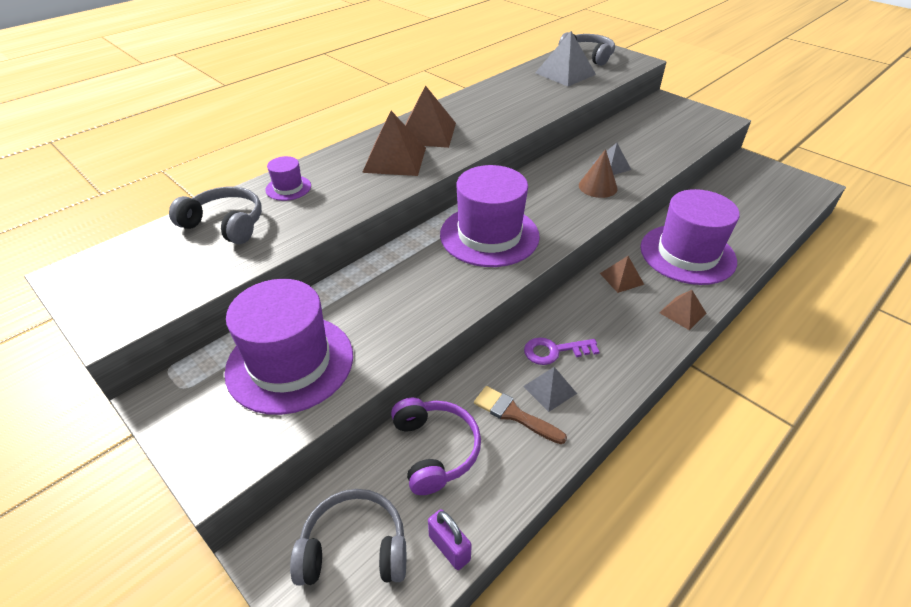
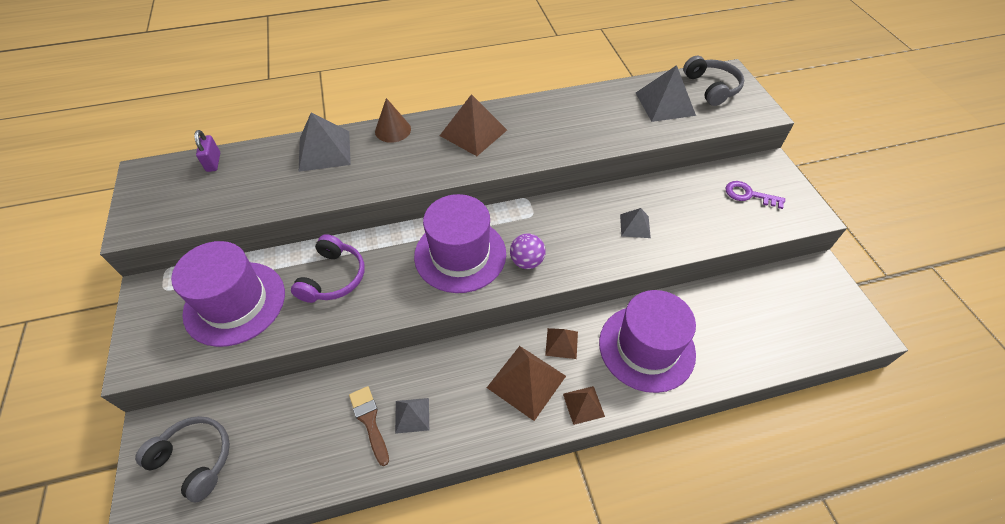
camera: 30 degrees right, 10 degrees up
grey headphones [169,187,262,244] -> none
purple hat [265,156,311,201] -> grey pyramid [299,113,351,172]
brown pyramid [362,111,426,176] -> brown pyramid moved to [487,346,566,421]
purple headphones [391,398,481,495] -> purple headphones moved to [291,234,365,303]
purple padlock [428,509,472,570] -> purple padlock moved to [194,130,220,172]
purple key [524,337,600,365] -> purple key moved to [725,181,785,209]
brown cone [579,149,618,198] -> brown cone moved to [375,98,411,143]
none -> purple ball [510,233,546,269]

